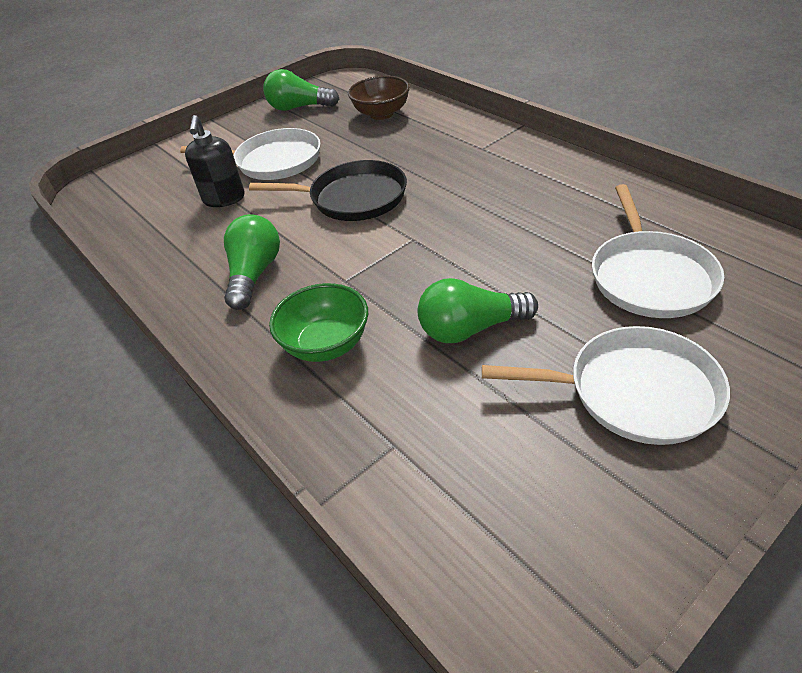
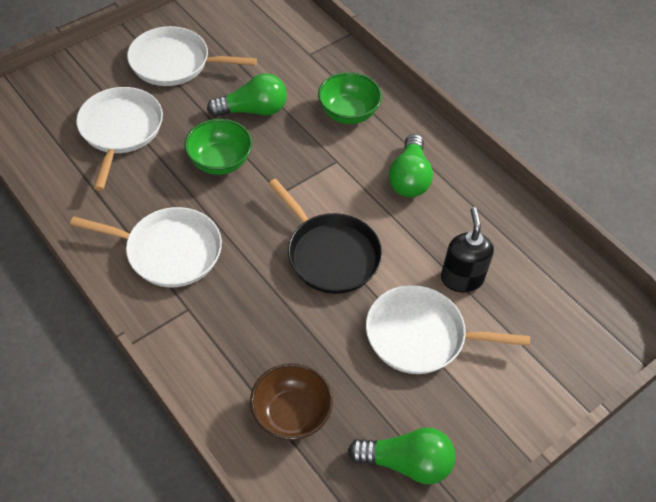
camera: 175 degrees right, 10 degrees up
black pan [249,160,407,221] -> black pan turned 135 degrees counterclockwise [268,179,382,294]
none -> white pan [70,207,222,287]
none -> green bowl [184,119,252,175]

